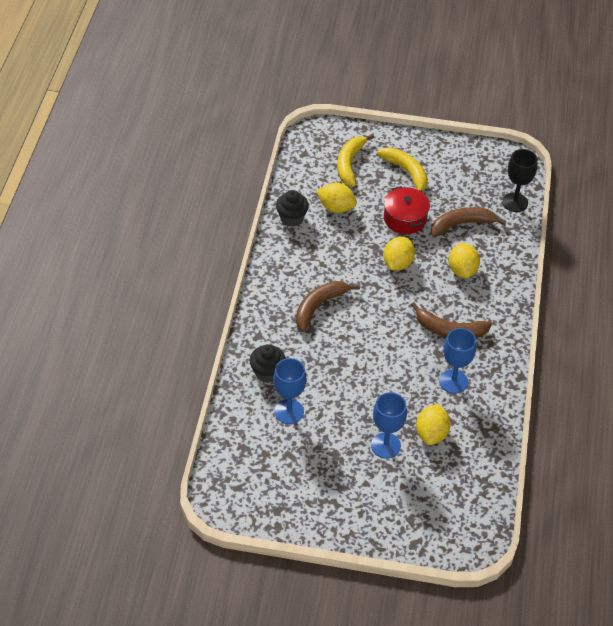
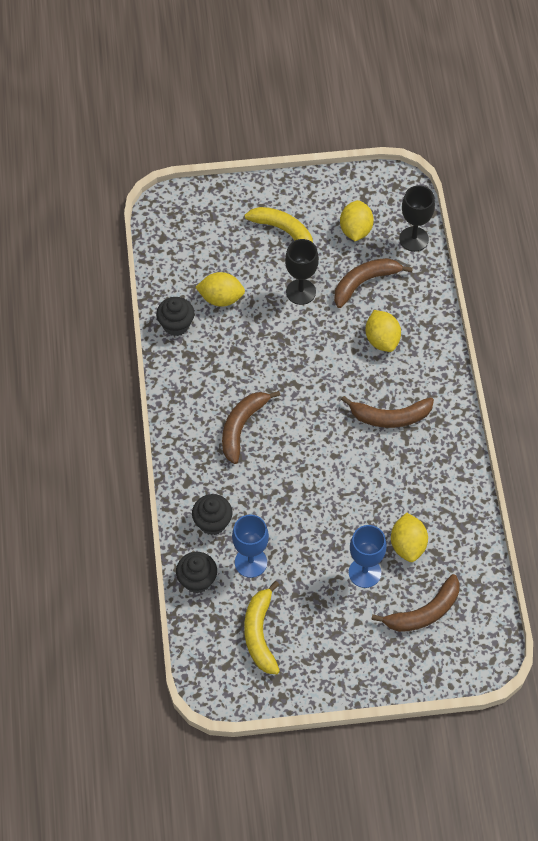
camera: 15 degrees left, 10 degrees up
yellow banana [337,134,374,187] -> yellow banana moved to [244,581,280,674]
yellow lemon [383,237,415,271] -> yellow lemon moved to [340,200,374,241]
red pot [384,186,430,234] -> black goblet [285,239,319,305]
blue goblet [439,328,476,394] -> none
none -> black cupcake [176,552,217,593]
none -> brown banana [371,574,460,632]

